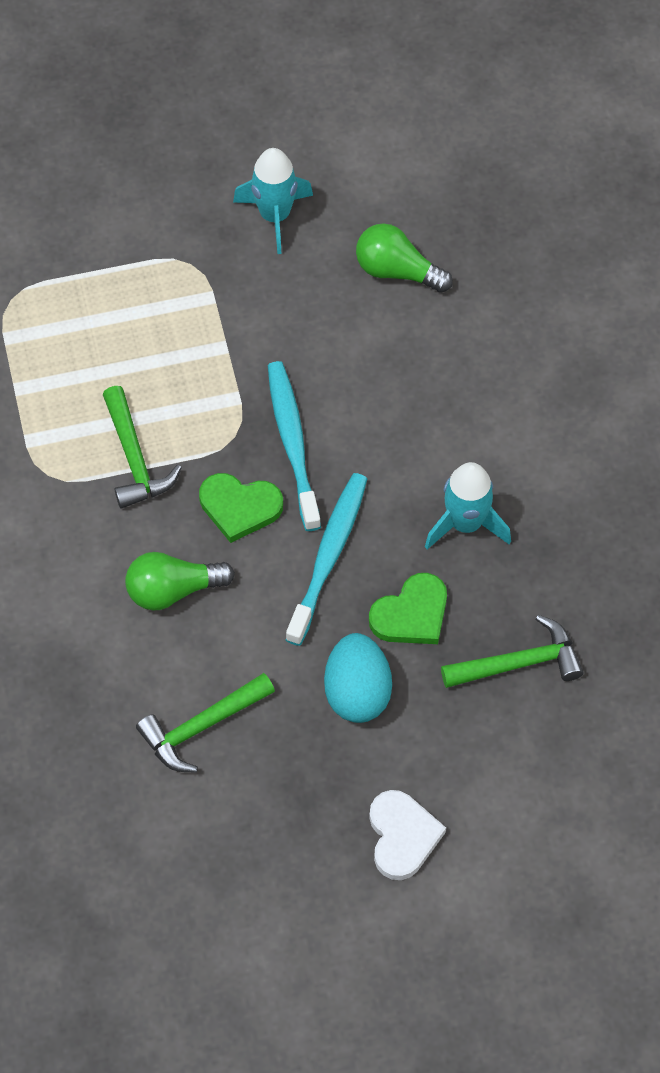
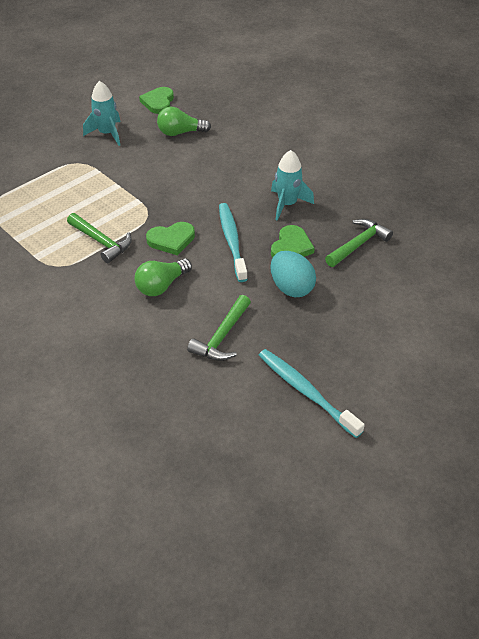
camera: 30 degrees left, 15 degrees down
turquoise toothbrush [268,361,321,531] -> turquoise toothbrush moved to [259,349,365,438]
white heart [369,790,446,880] -> none
none -> green heart [139,87,174,114]

